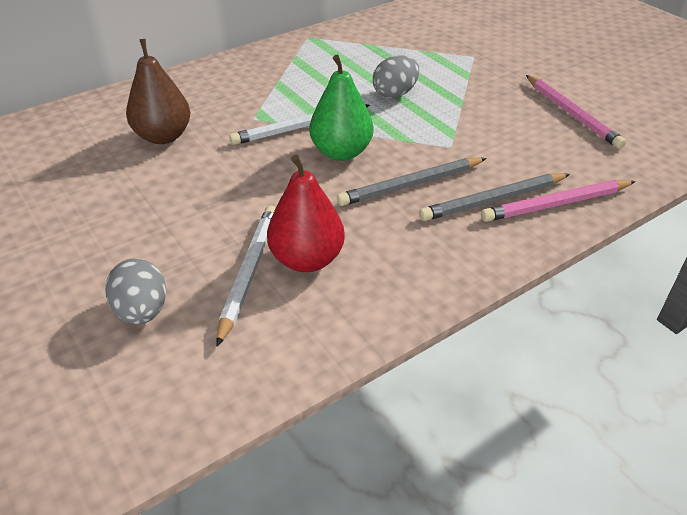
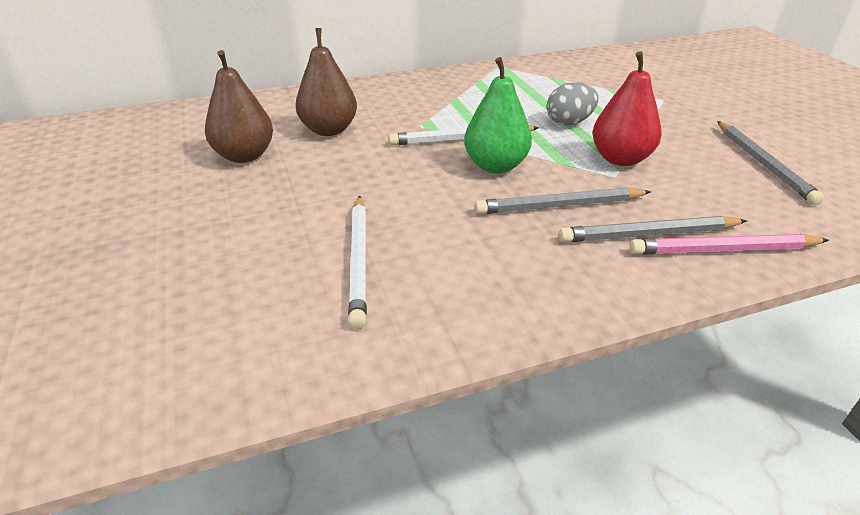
camera: 15 degrees right, 5 degrees down
grey egg [105,258,166,325] -> none
white pencil [216,205,276,347] -> white pencil turned 150 degrees clockwise [348,196,367,329]
red pear [267,155,345,272] -> red pear moved to [592,52,662,166]
pink pencil [526,75,626,149] -> grey pencil [717,121,825,205]
none -> brown pear [205,50,273,163]

